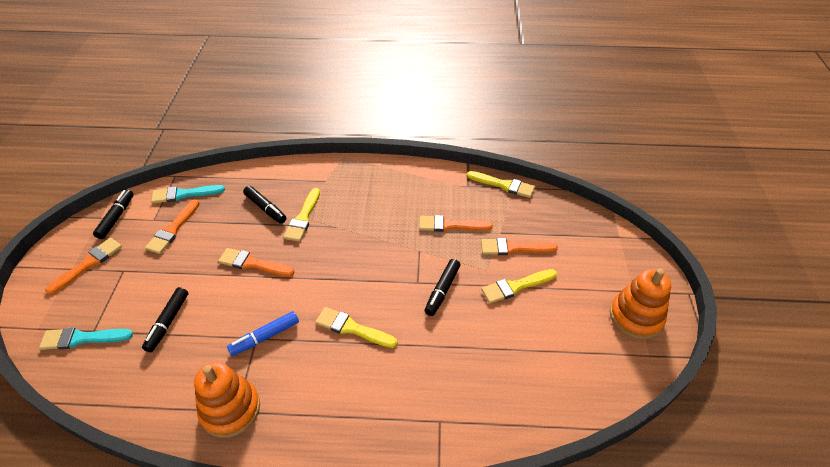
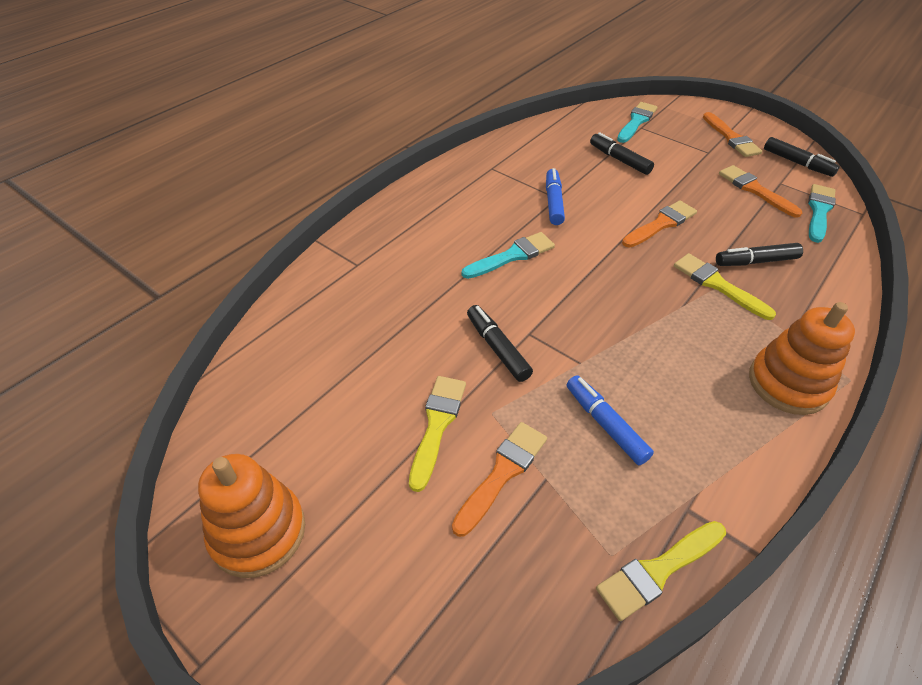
camera: 125 degrees right, 0 degrees up
orange stacking toy [194,362,260,438] -> orange stacking toy moved to [749,302,855,415]
yellow brush [316,307,397,348] -> turquoise brush [462,232,555,279]
orange brush [419,215,493,232] -> blue marker [567,375,654,465]

